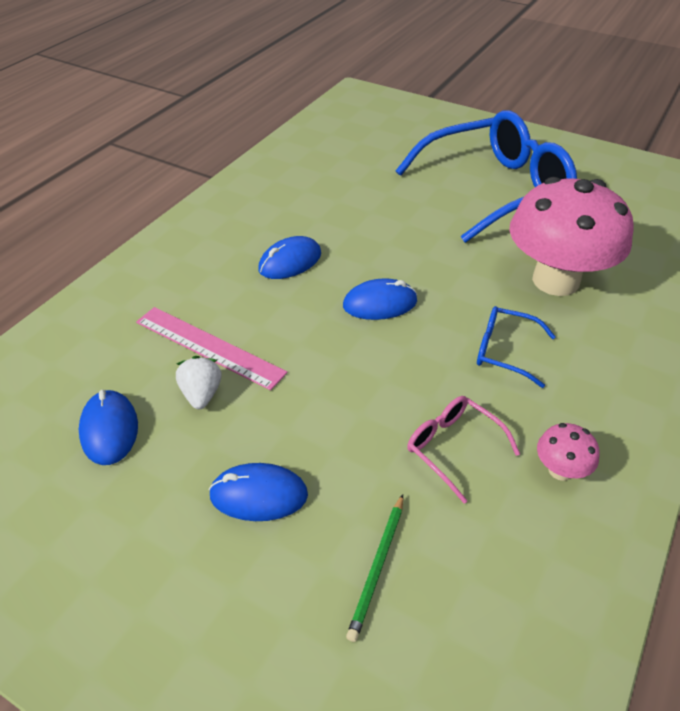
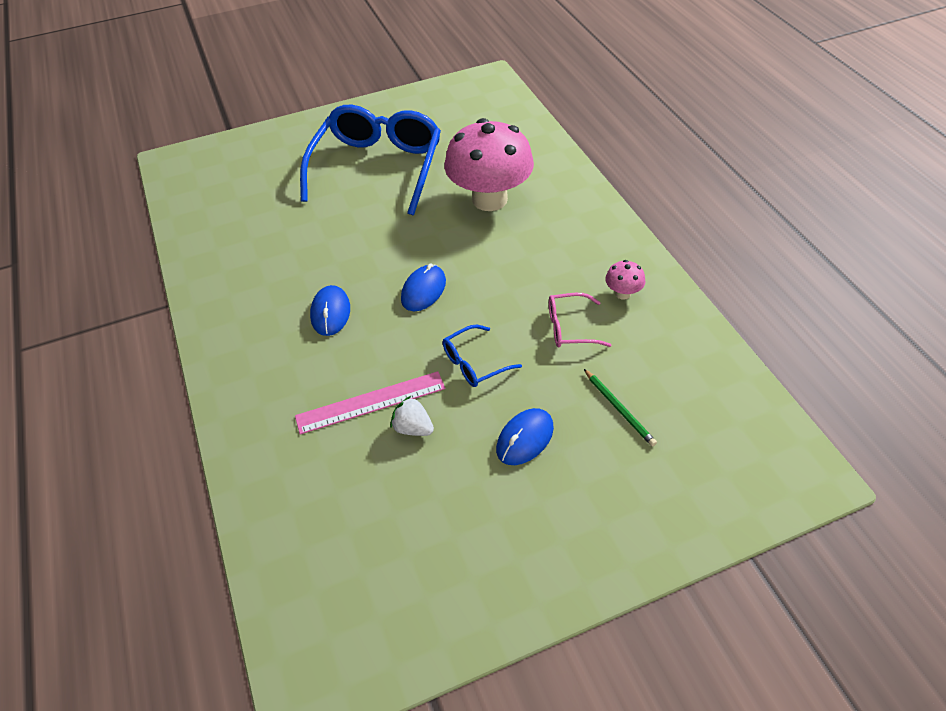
camera: 50 degrees left, 5 degrees up
blue mouse [79,390,138,465] -> none
blue glasses [477,306,556,388] -> blue glasses moved to [443,325,522,387]

